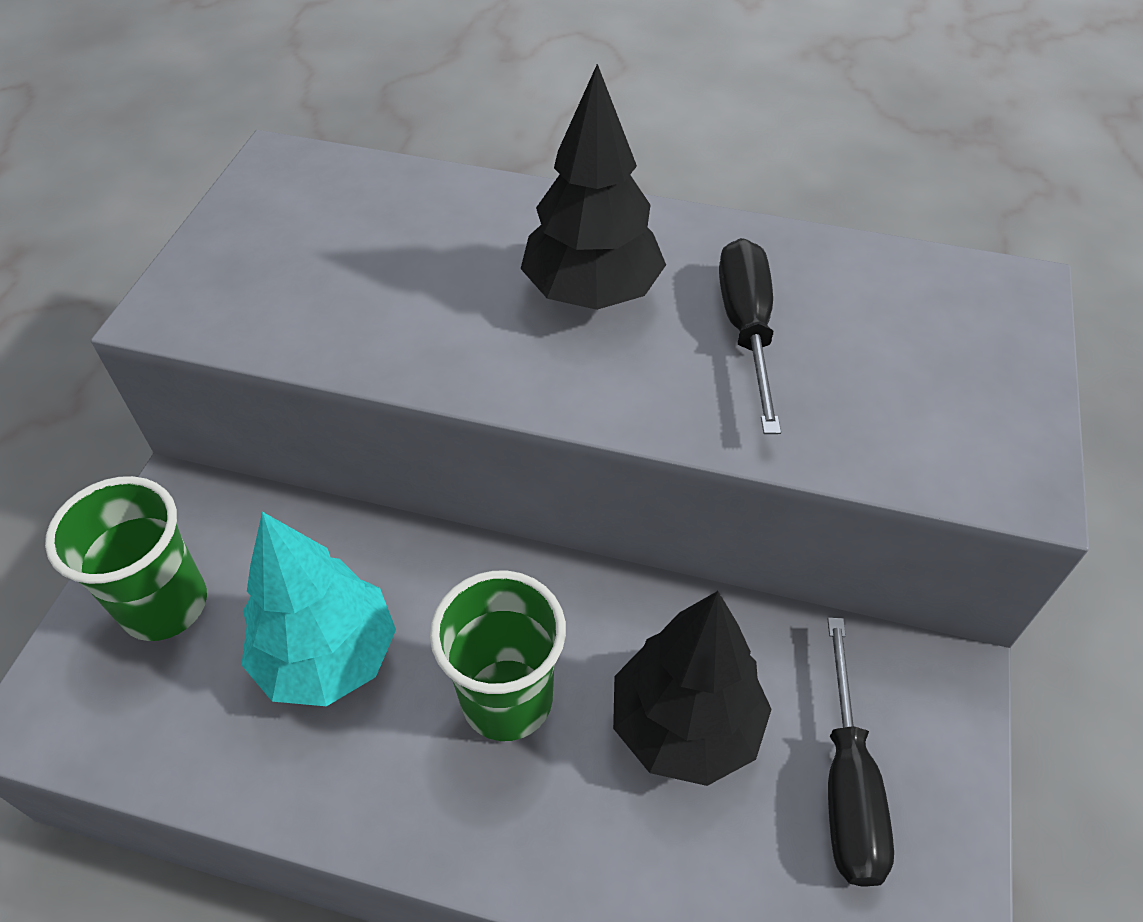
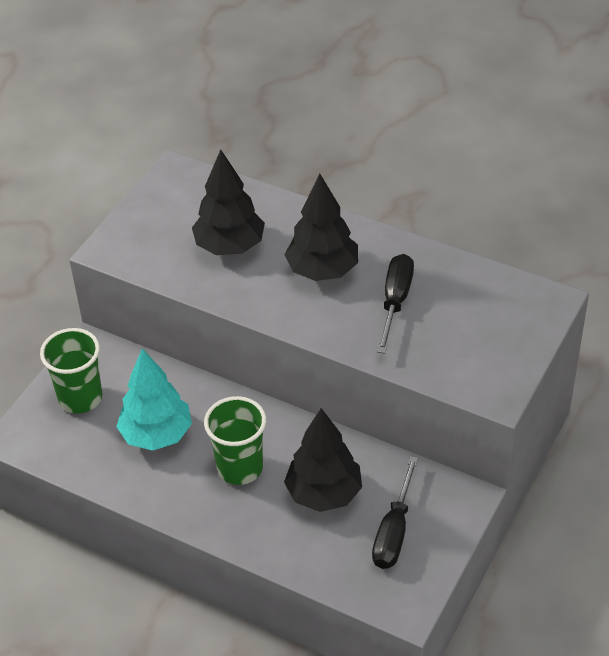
camera: 15 degrees right, 5 degrees down
none -> black tree [192,150,265,255]

